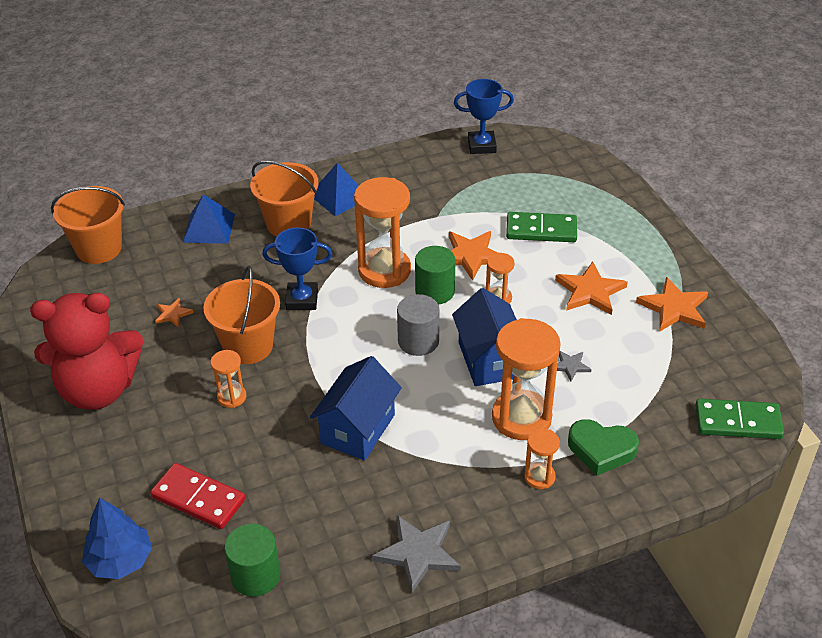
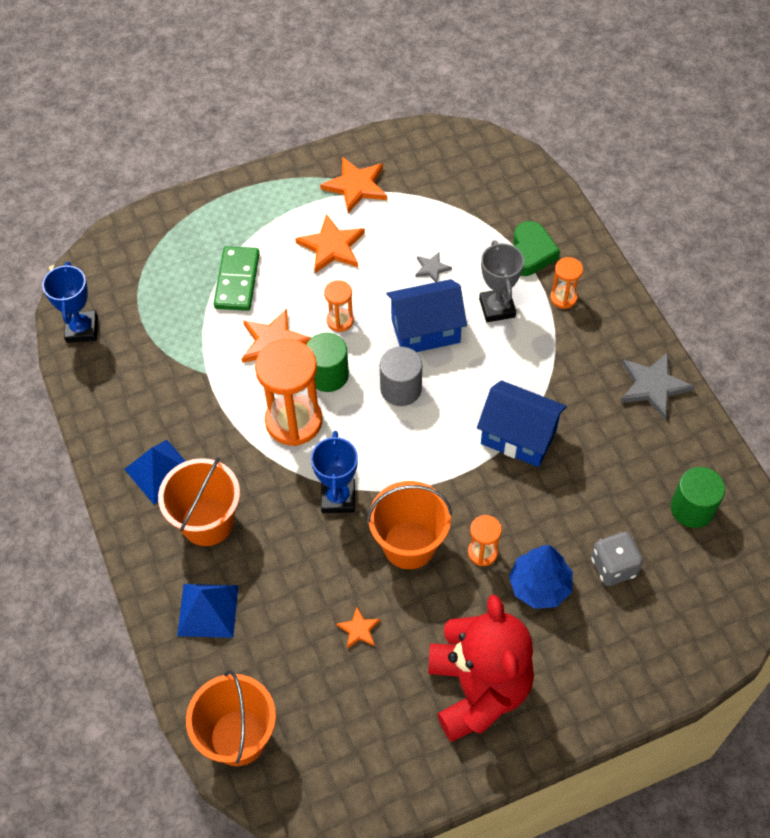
camera: 90 degrees left, 15 degrees up
blue tree [82,498,152,579] -> blue tree moved to [509,545,573,609]
red domino [150,463,245,529] -> grey dice [591,532,643,586]
orange hourglass [492,318,561,440] -> grey trophy [479,240,524,322]
green domino [695,399,784,439] -> none

